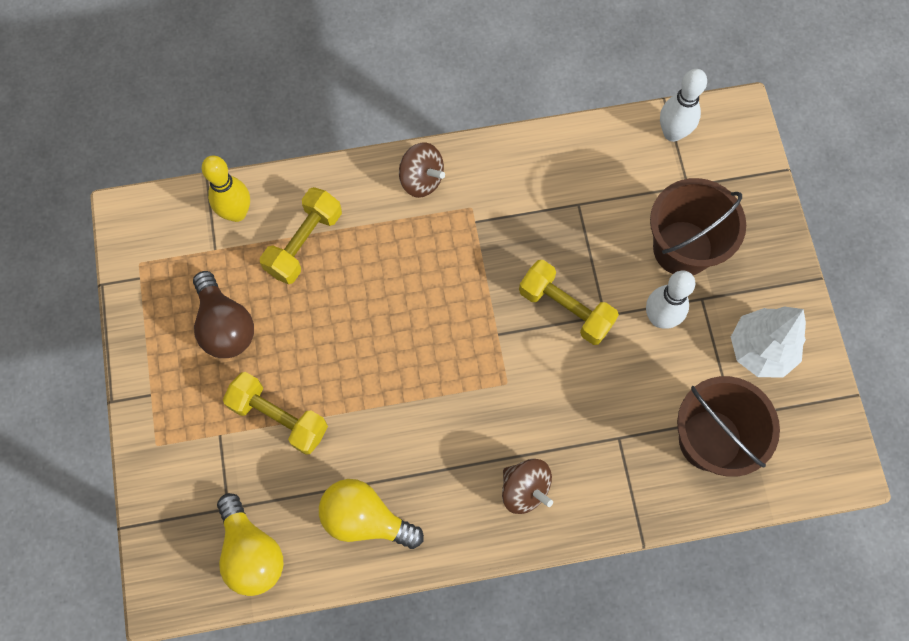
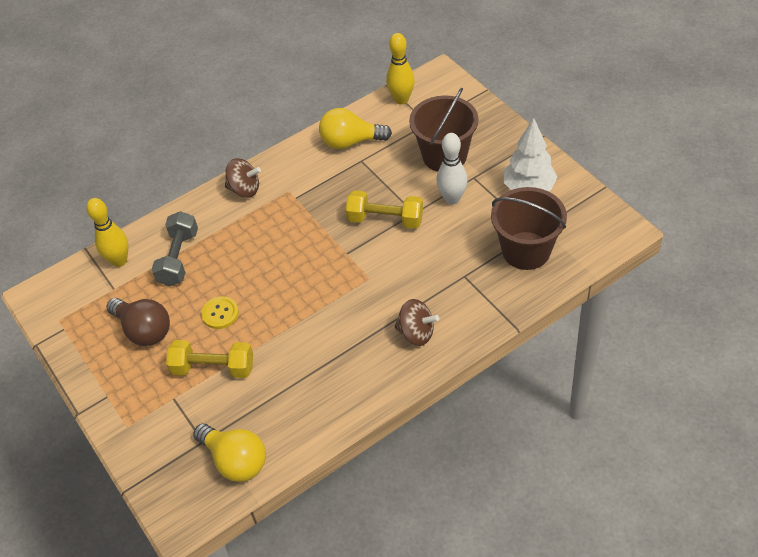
camera: 20 degrees left, 20 degrees down
yellow dumbbell [260,187,342,284] -> grey dumbbell [151,211,198,286]
yellow light bulb [319,479,424,549] -> yellow light bulb moved to [319,108,392,149]
white bowling pin [660,69,707,142] -> yellow bowling pin [386,33,415,104]
none -> yellow button [201,296,239,329]

